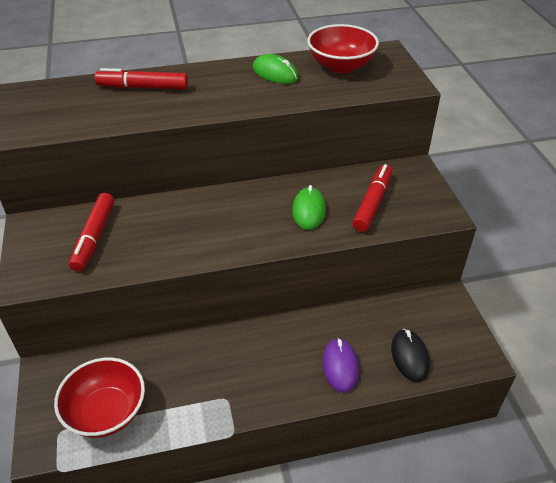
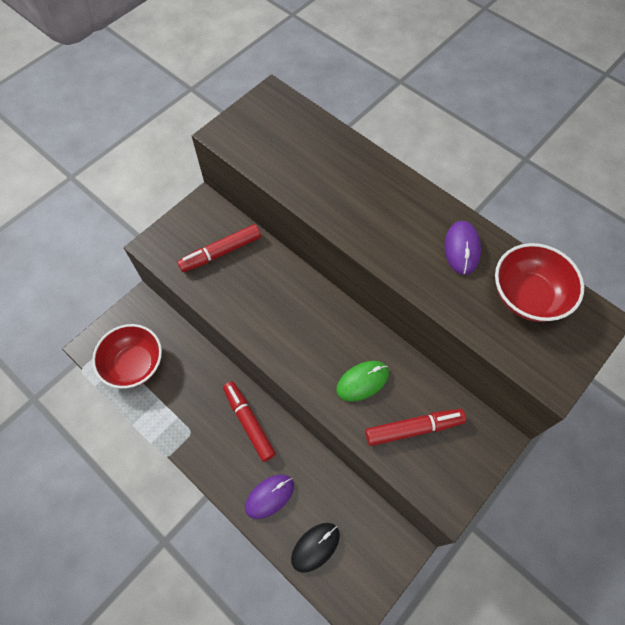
camera: 55 degrees right, 20 degrees up
red marker [94,68,188,90] -> red marker moved to [223,381,276,462]
green mouse [253,54,299,84] -> purple mouse [444,221,481,275]

